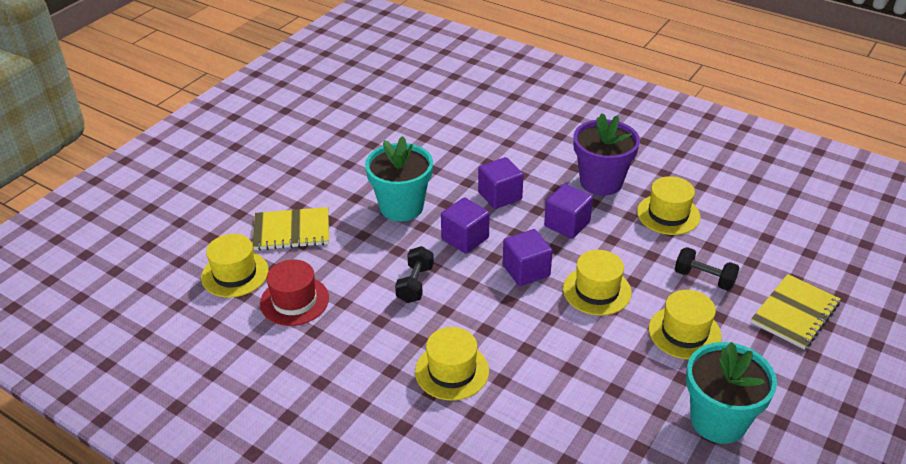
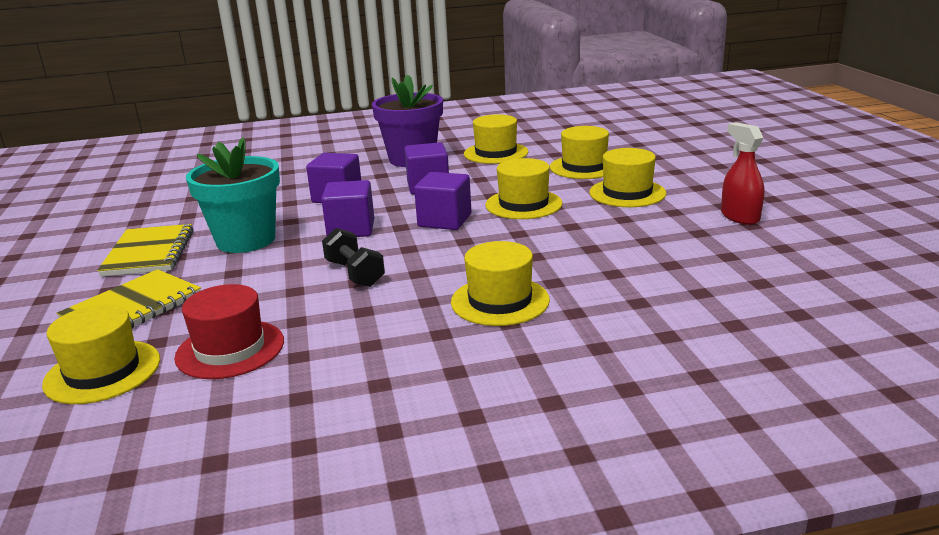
camera: 45 degrees left, 15 degrees down
black dumbbell [675,247,740,291] -> yellow hat [550,126,609,179]
turquoise flower pot [686,342,777,444] -> red spray bottle [721,122,764,225]
yellow notebook [751,274,840,349] -> yellow notebook moved to [97,224,194,277]

